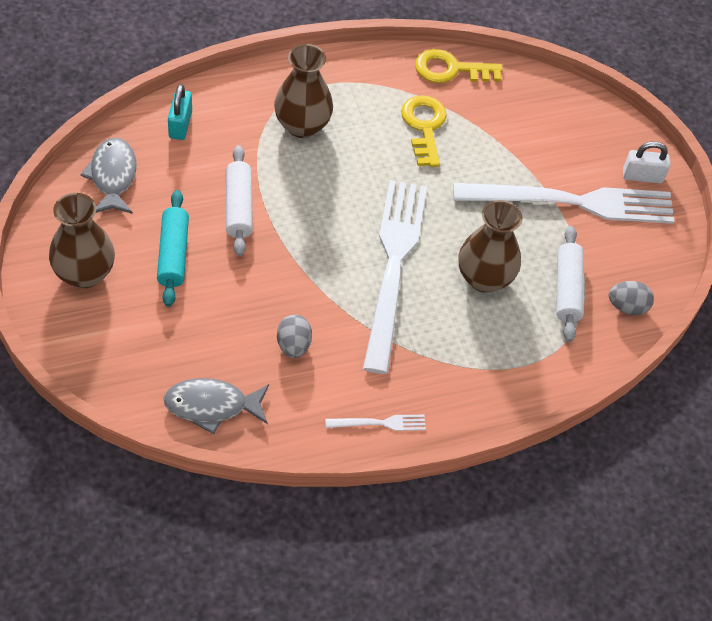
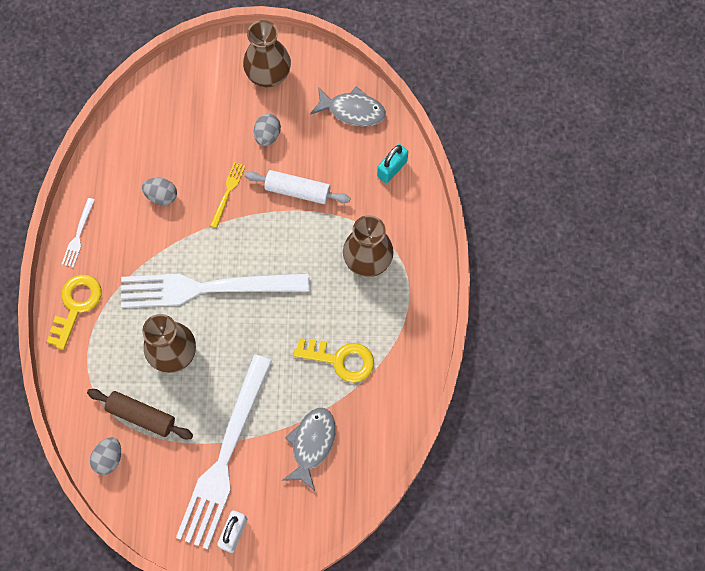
camera: 115 degrees right, 15 degrees up
turquoise rolling pin [157,190,189,307] -> grey egg [254,114,281,146]
grey fish [163,378,269,434] -> grey fish moved to [282,408,336,491]
turquoise padlock [168,84,192,140] -> turquoise padlock turned 75 degrees counterclockwise [377,144,408,183]
white fork [363,180,427,374] -> white fork turned 150 degrees clockwise [121,273,309,308]
yellow key [415,49,503,83] -> yellow key moved to [47,274,101,350]
white rolling pin [556,226,584,342] -> brown rolling pin [87,389,193,439]
none -> yellow fork [210,162,246,228]

